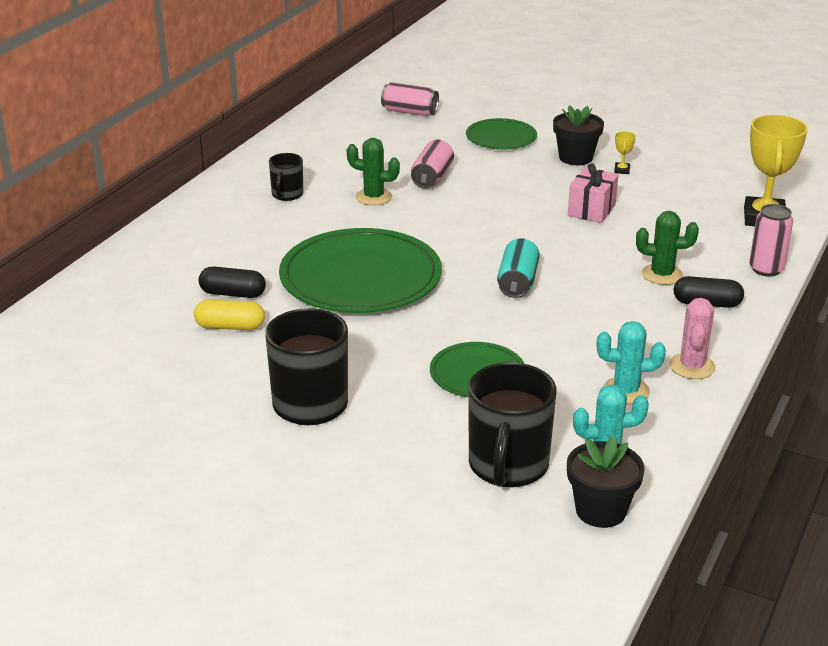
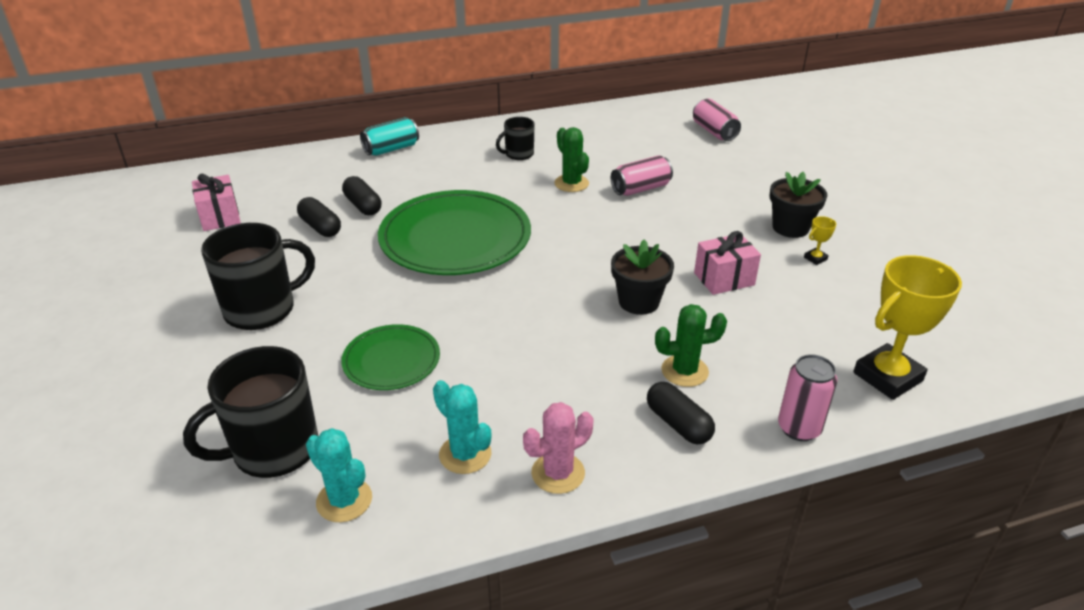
camera: 45 degrees right, 5 degrees up
yellow capsule [194,300,265,330] -> black capsule [297,197,341,237]
green plate [466,118,537,150] -> none
turquoise can [497,238,540,298] -> turquoise can moved to [360,117,419,156]
black flower pot [567,435,645,528] -> black flower pot moved to [611,239,674,315]
green cactus [636,211,699,285] -> green cactus turned 60 degrees counterclockwise [655,304,727,387]
none -> pink gift [192,174,241,231]

